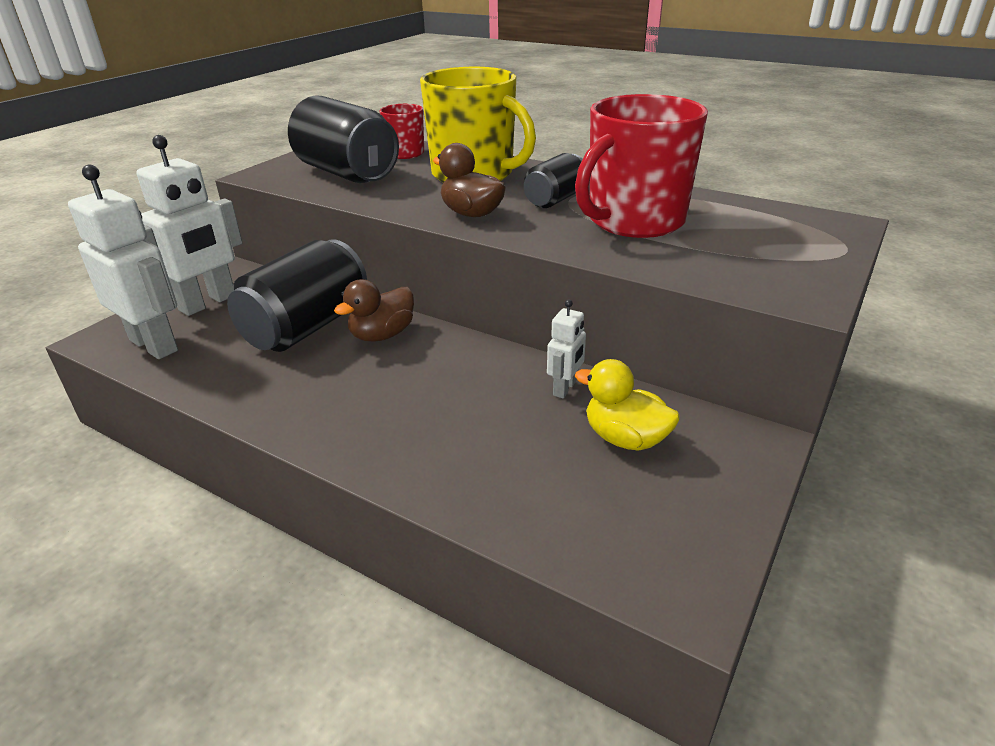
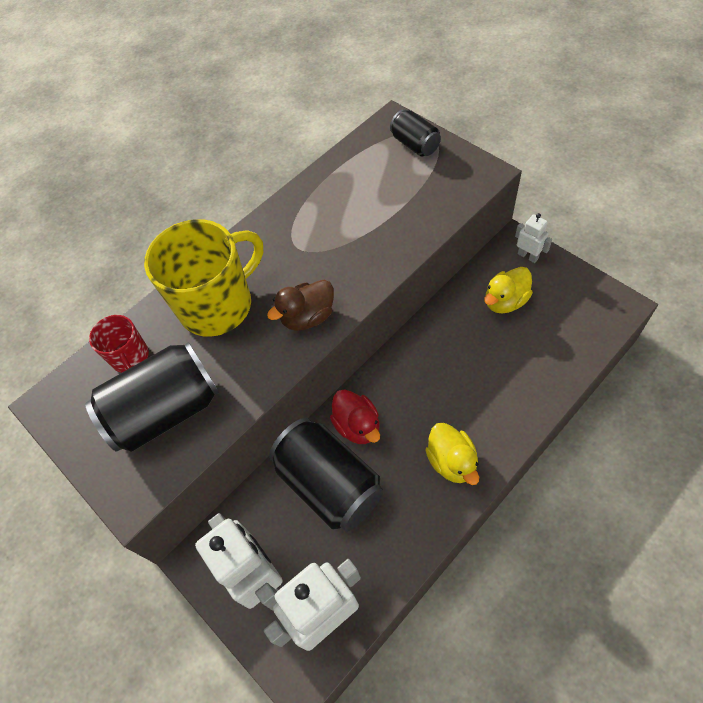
camera: 70 degrees left, 25 degrees up
brown duck [334,279,414,341] -> red duck [330,389,380,444]
black can [524,153,583,208] -> black can moved to [390,109,441,156]
white robot [547,299,586,398] -> white robot moved to [515,213,552,263]
red mug [575,94,708,238] -> none
none -> yellow duck [425,423,479,485]

